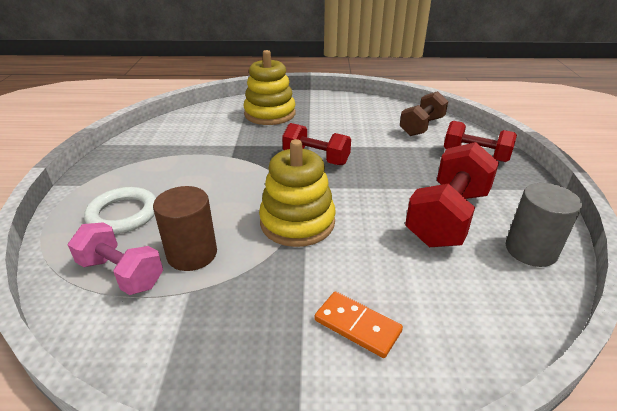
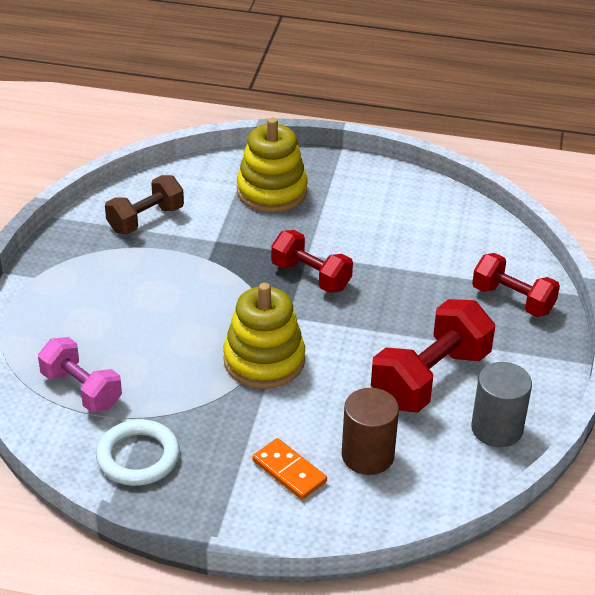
camera: 10 degrees right, 5 degrees up
white ring [84,187,156,234] -> white ring moved to [96,419,180,486]
brown cylinder [153,186,217,271] -> brown cylinder moved to [342,388,399,475]
brown dumbbell [400,91,448,136] -> brown dumbbell moved to [105,175,184,234]

